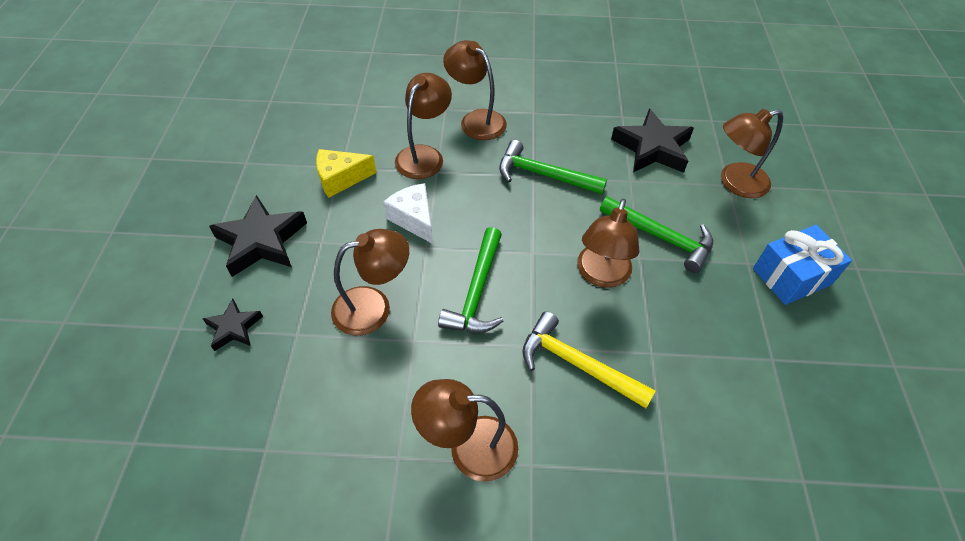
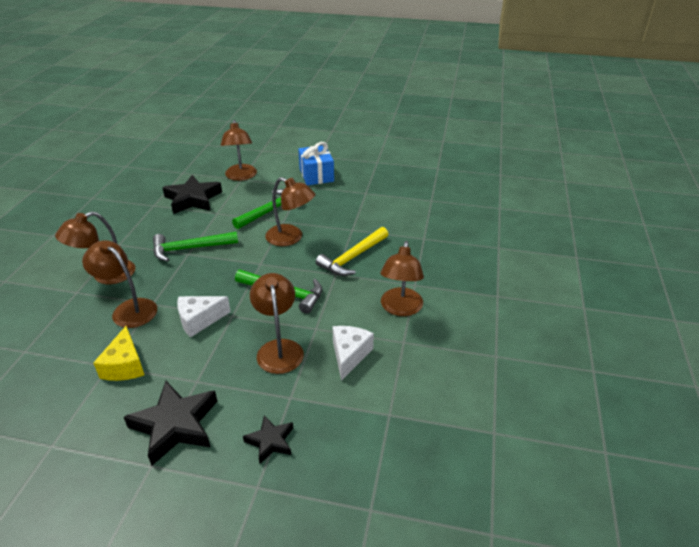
camera: 80 degrees left, 15 degrees down
green hammer [499,140,607,194] -> green hammer turned 45 degrees clockwise [153,232,238,262]
none -> white cheese [333,326,374,381]

